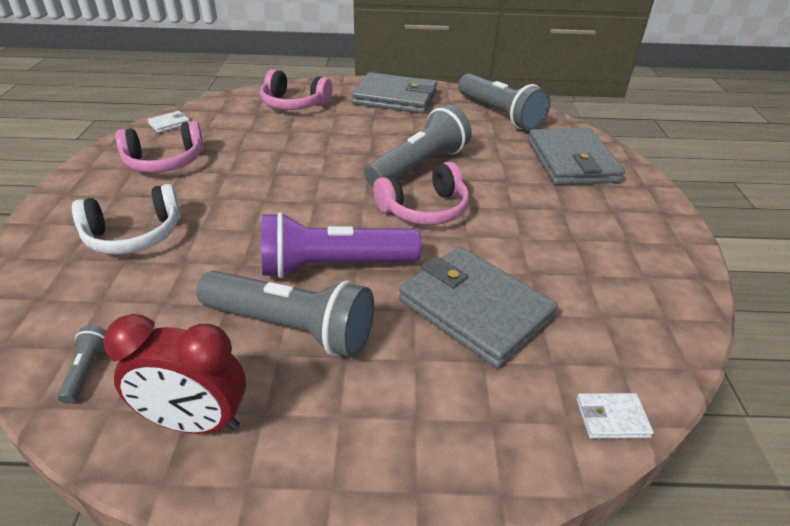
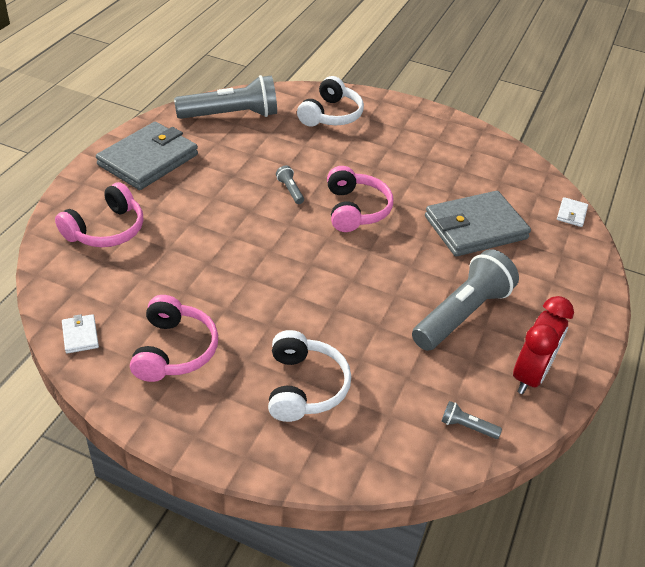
camera: 70 degrees left, 5 degrees up
purple flashlight [261,212,421,278] -> none
grey flashlight [364,105,472,187] -> grey flashlight [276,166,304,204], size x0.41
grey wallet [528,128,625,185] -> white headphones [297,76,364,127]

